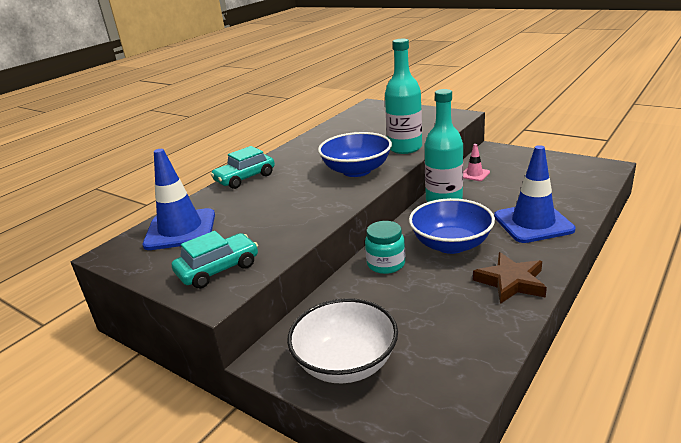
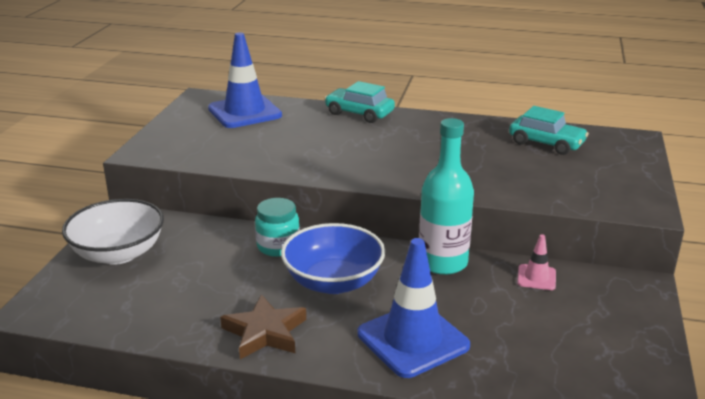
camera: 65 degrees right, 0 degrees up
turquoise car [172,231,258,289] -> turquoise car moved to [509,106,589,155]
blue bowl [318,132,392,177] -> none
turquoise bottle [385,39,422,154] -> none

